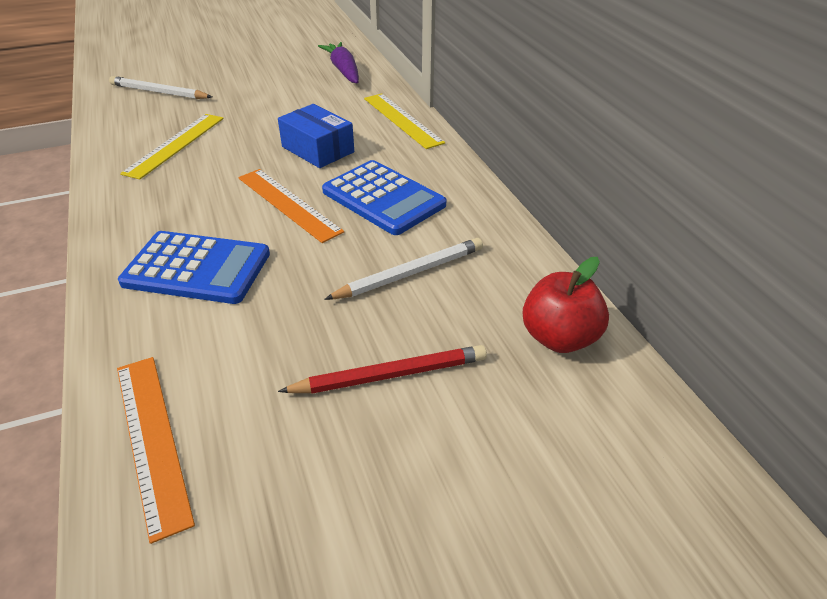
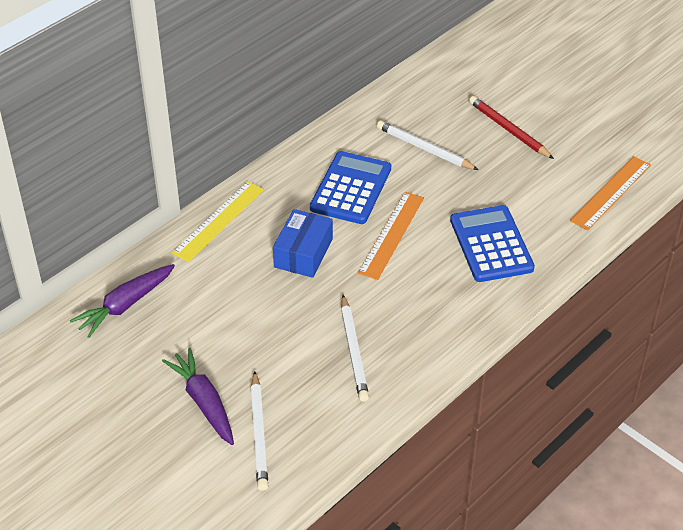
camera: 115 degrees left, 5 degrees up
yellow ruler [120,114,224,180] -> white pencil [341,295,369,402]
red apple [523,257,609,353] -> none
none -> purple carrot [162,348,234,445]

